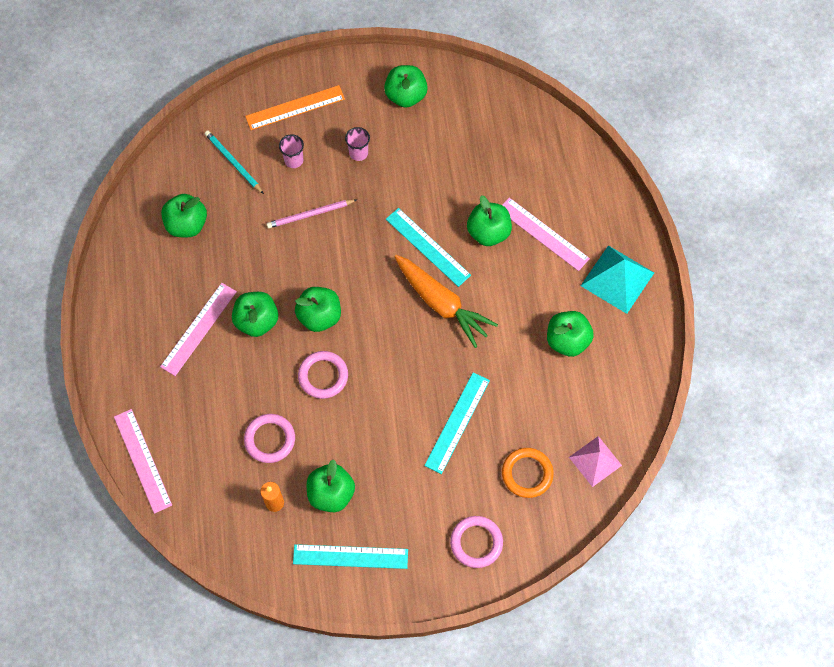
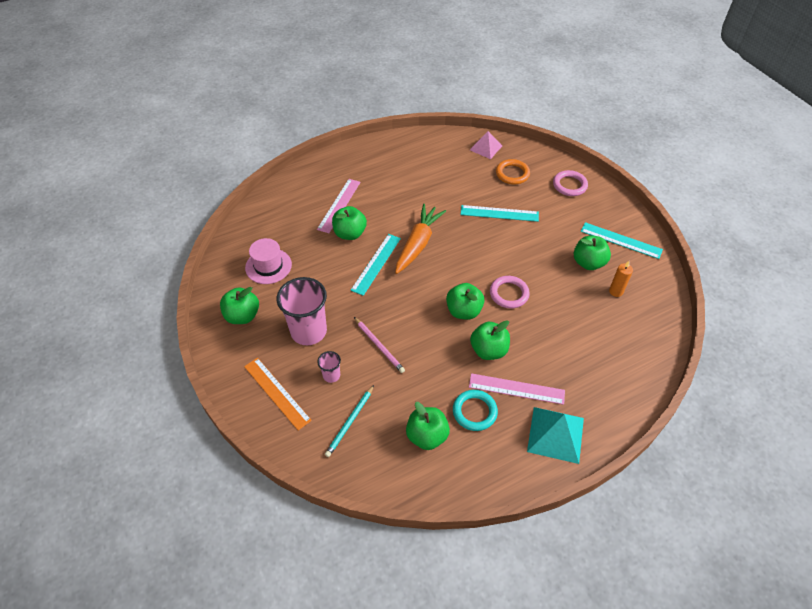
camera: 110 degrees left, 15 degrees down
pink ruler [114,409,172,514] -> none
pink ring [244,414,295,463] -> none
turquoise ruler [293,544,408,569] -> turquoise ruler turned 45 degrees counterclockwise [581,222,663,259]
pink cup [345,127,370,161] -> pink cup [277,277,327,345], size x2.17
green apple [547,311,594,357] -> none
turquoise pyramid [581,245,654,314] -> turquoise pyramid moved to [527,407,584,464]
none -> pink hat [245,238,292,284]
none -> turquoise ring [453,390,498,431]

